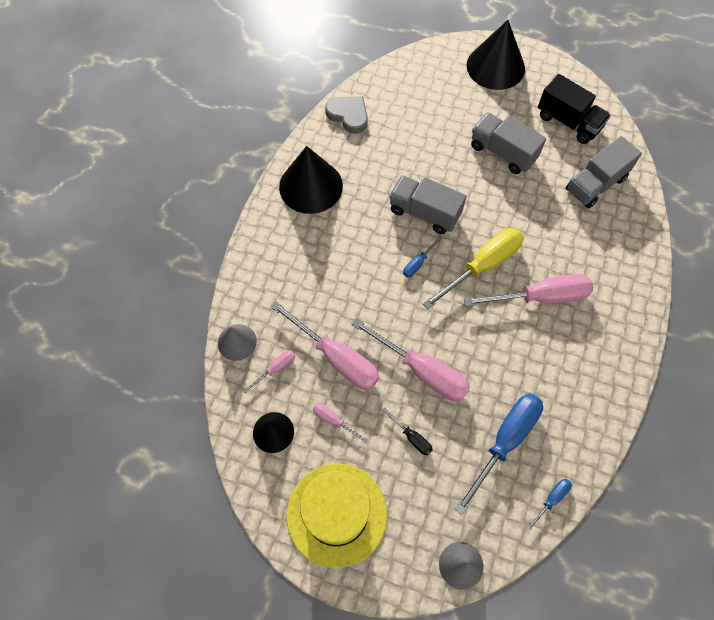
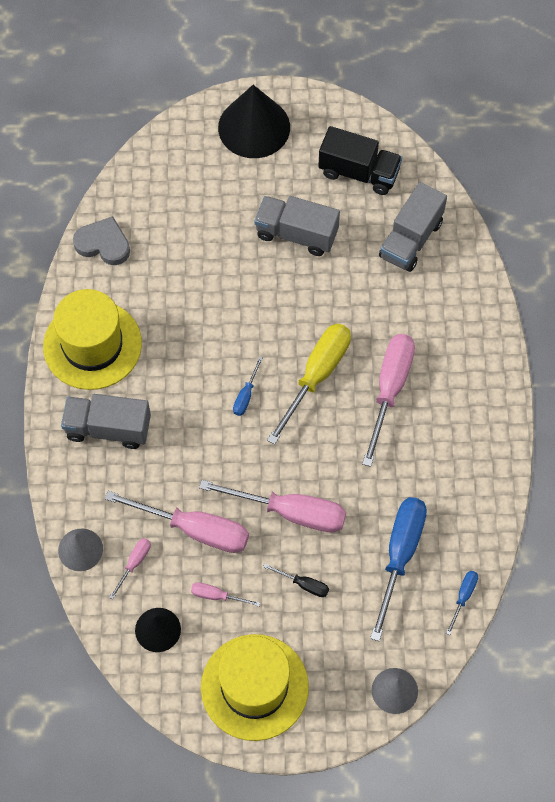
camera: 20 degrees left, 0 degrees up
black cone [279,146,343,214] -> yellow hat [43,289,142,390]
grey truck [389,175,467,234] -> grey truck moved to [61,394,151,449]
pink screwdriver [464,274,593,306] -> pink screwdriver turned 45 degrees counterclockwise [362,334,415,467]

